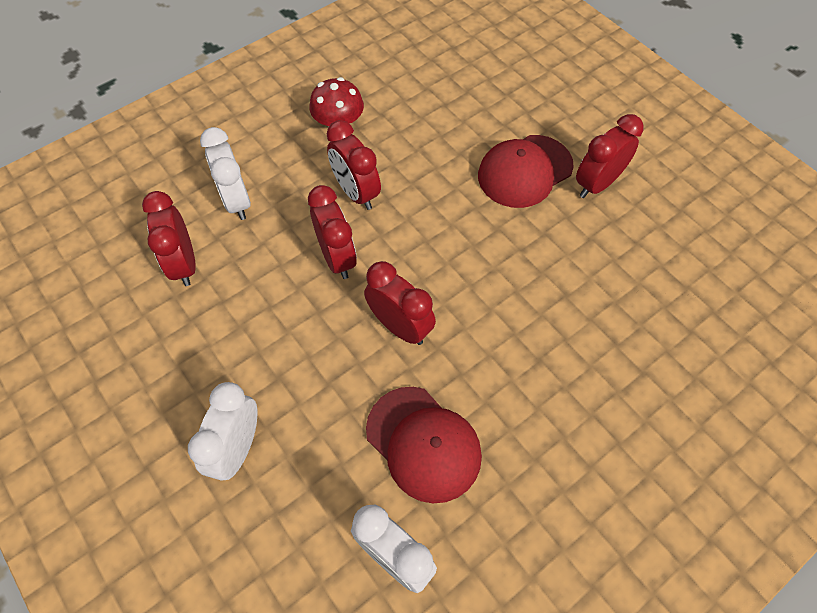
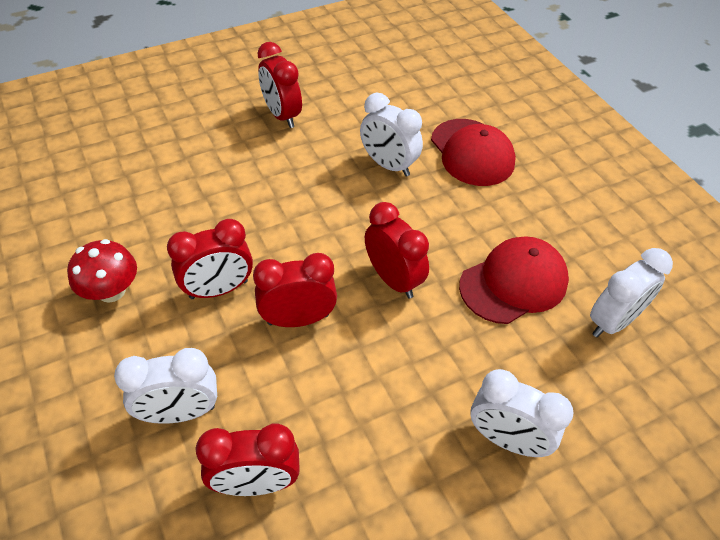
camera: 80 degrees left, 10 degrees down
red clock [364,261,436,345] -> red clock turned 90 degrees clockwise [365,202,429,299]
red cap [478,135,574,208] -> red cap moved to [431,119,516,186]
none -> white clock [360,93,423,176]

